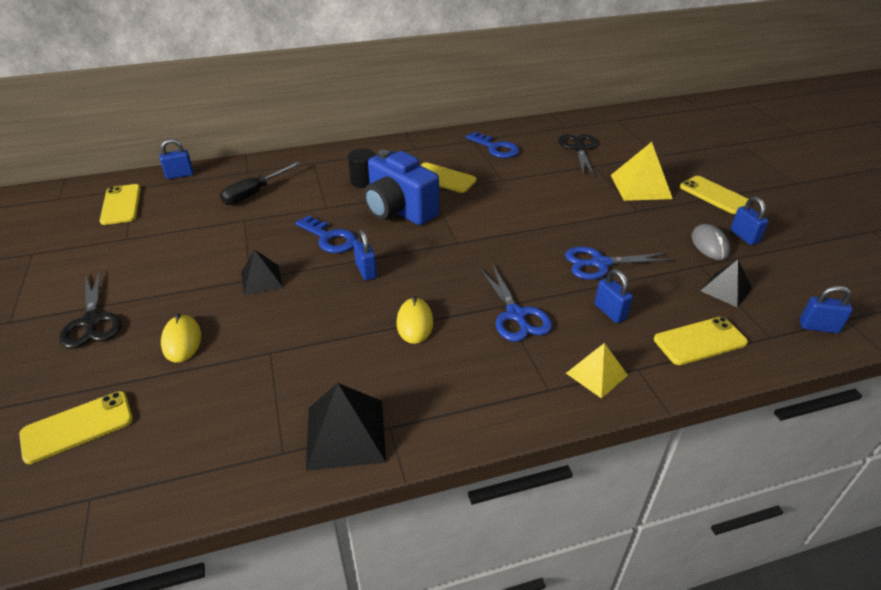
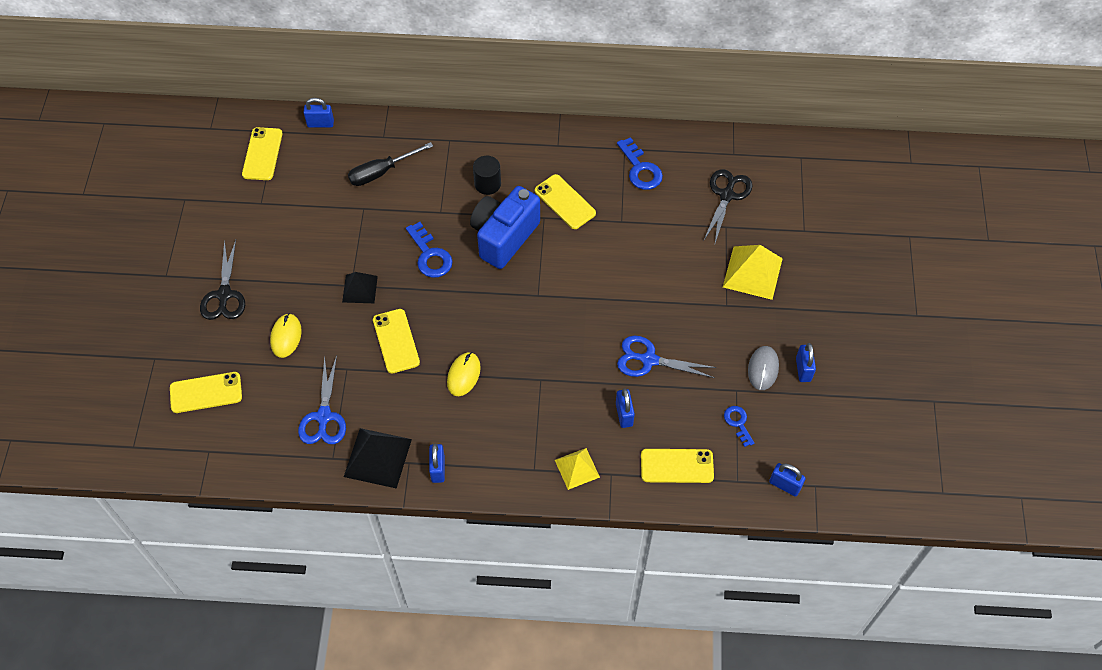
camera: 20 degrees right, 20 degrees up
blue padlock [353,229,377,280] -> blue padlock moved to [429,444,445,483]
blue camera [364,150,439,225] -> blue camera turned 60 degrees clockwise [470,186,540,269]
blue scissors [480,264,552,342] -> blue scissors moved to [298,355,346,444]
yellow phone [680,176,748,214] -> yellow phone moved to [373,309,420,374]
black pyramid [700,259,752,308] -> blue key [724,406,755,447]

